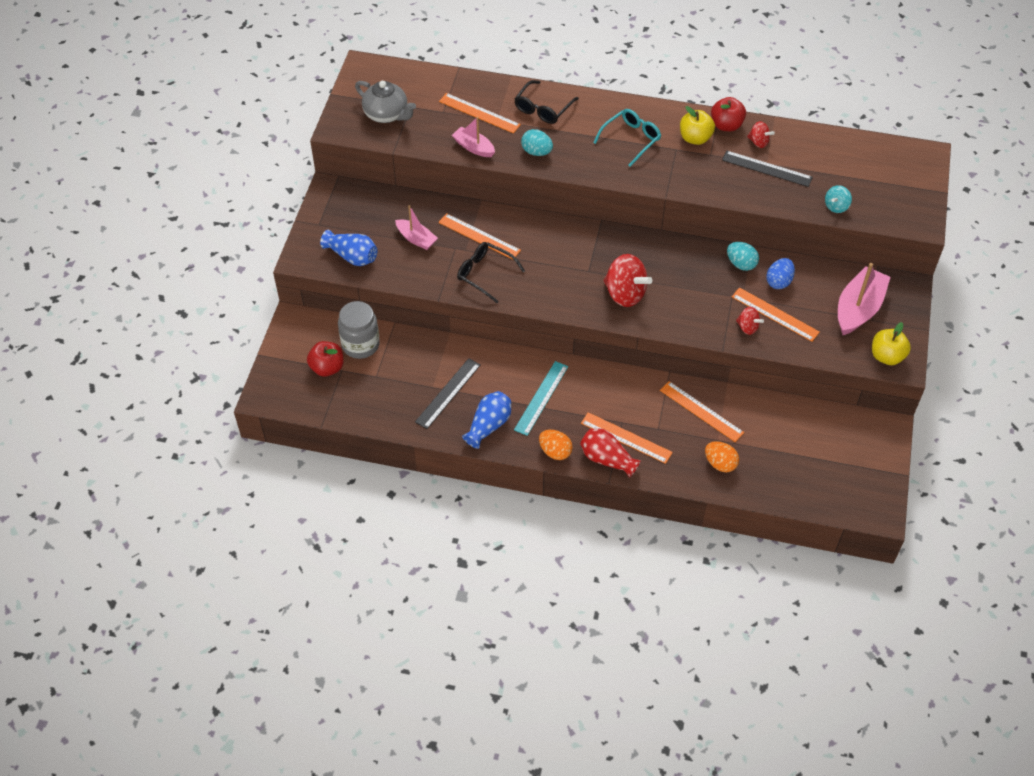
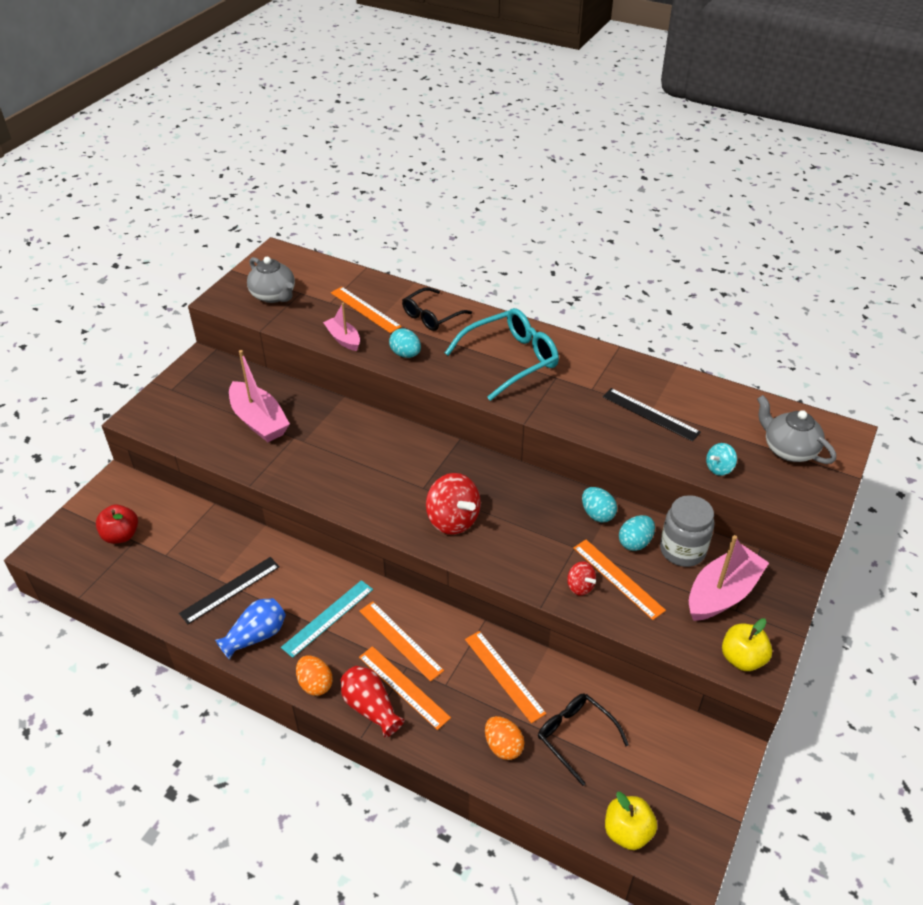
camera: 15 degrees right, 10 degrees down
blue vase [320,230,377,266] -> none
grey jar [338,301,380,359] -> grey jar moved to [660,495,714,567]
pink boat [395,205,438,250] -> pink boat [229,350,290,442], size x1.70
orange ruler [438,213,521,259] -> orange ruler moved to [359,601,444,682]
black glasses [457,242,525,303] -> black glasses moved to [538,693,629,786]
turquoise glasses [593,109,661,167] -> turquoise glasses [445,308,559,401], size x1.56
yellow apple [680,106,715,145] -> yellow apple moved to [605,792,657,850]
red apple [711,97,746,131] -> none
red spinning top [747,121,775,148] -> none
blue egg [766,258,795,289] -> turquoise egg [619,515,655,551]
none -> grey teapot [757,395,836,464]

